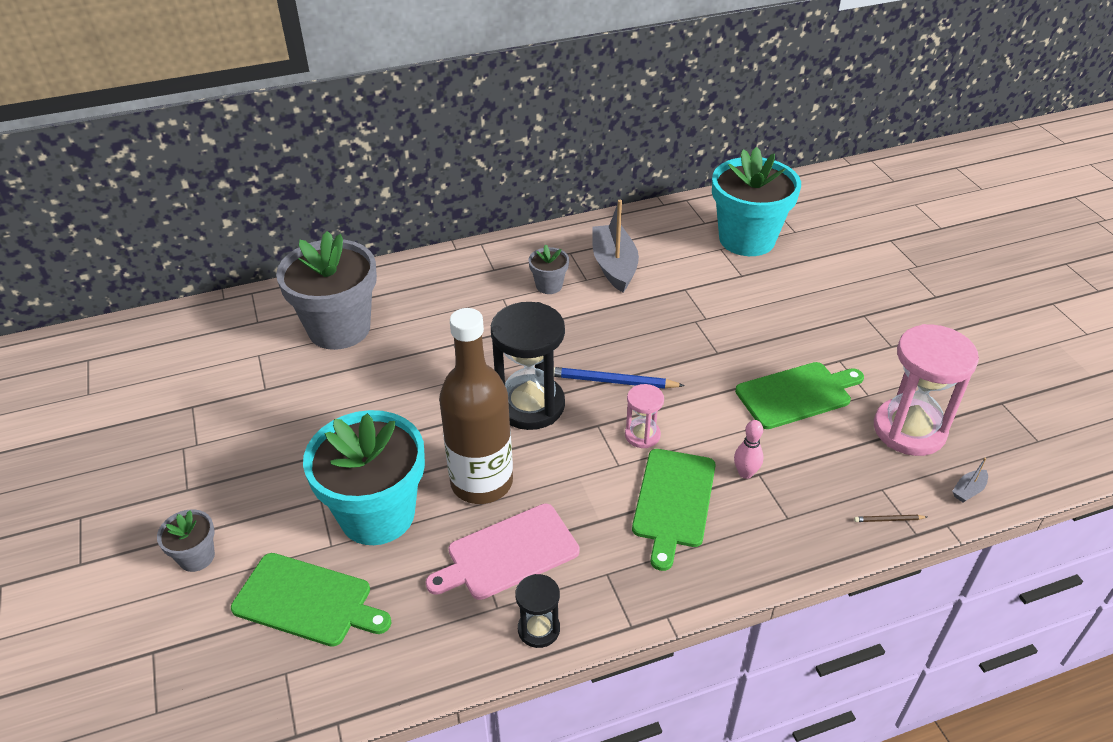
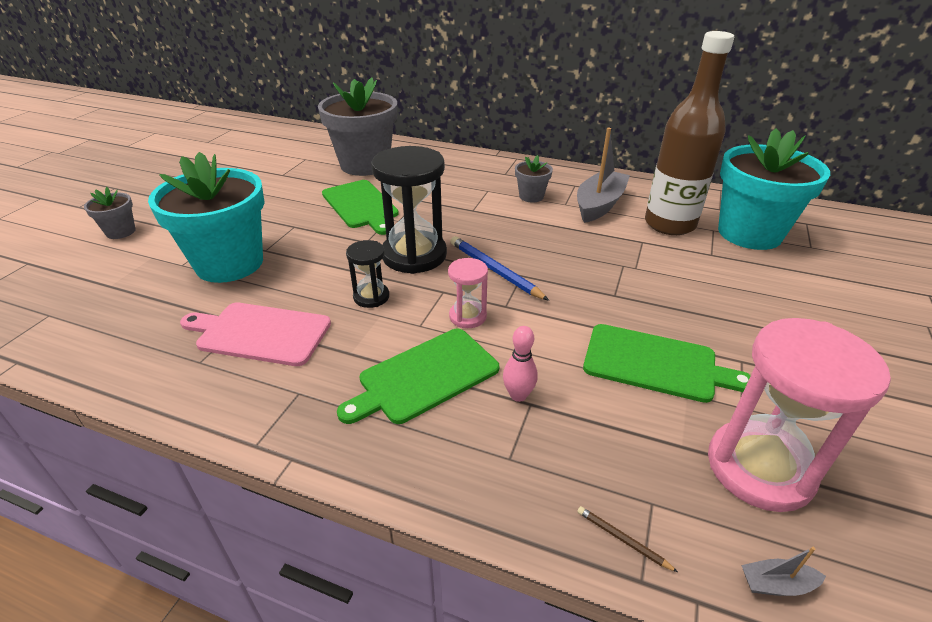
camera: 40 degrees right, 5 degrees down
green cutting board [231,553,392,647] -> green cutting board moved to [322,180,399,235]
brown bottle [439,308,513,504] -> brown bottle moved to [645,31,734,235]
black hourglass [515,574,560,648] -> black hourglass moved to [346,240,389,308]

